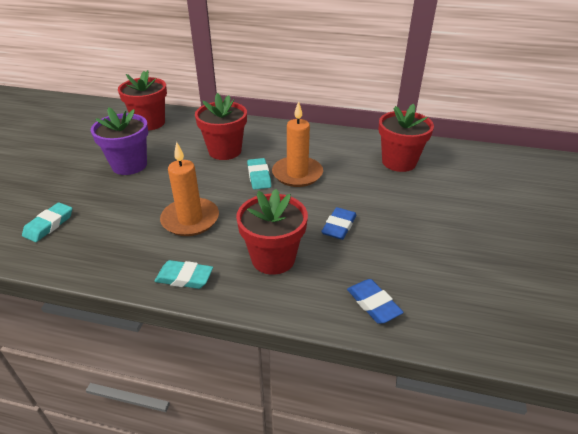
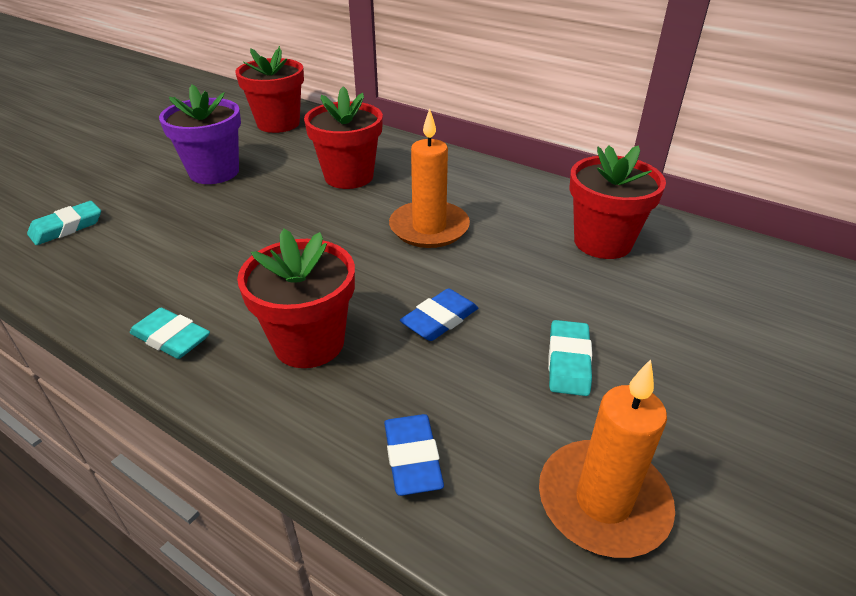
camera: 20 degrees right, 0 degrees up
orange candle [160,142,219,236] -> orange candle moved to [539,359,675,558]
turquoise eraser [247,158,271,190] -> turquoise eraser moved to [548,320,592,396]

